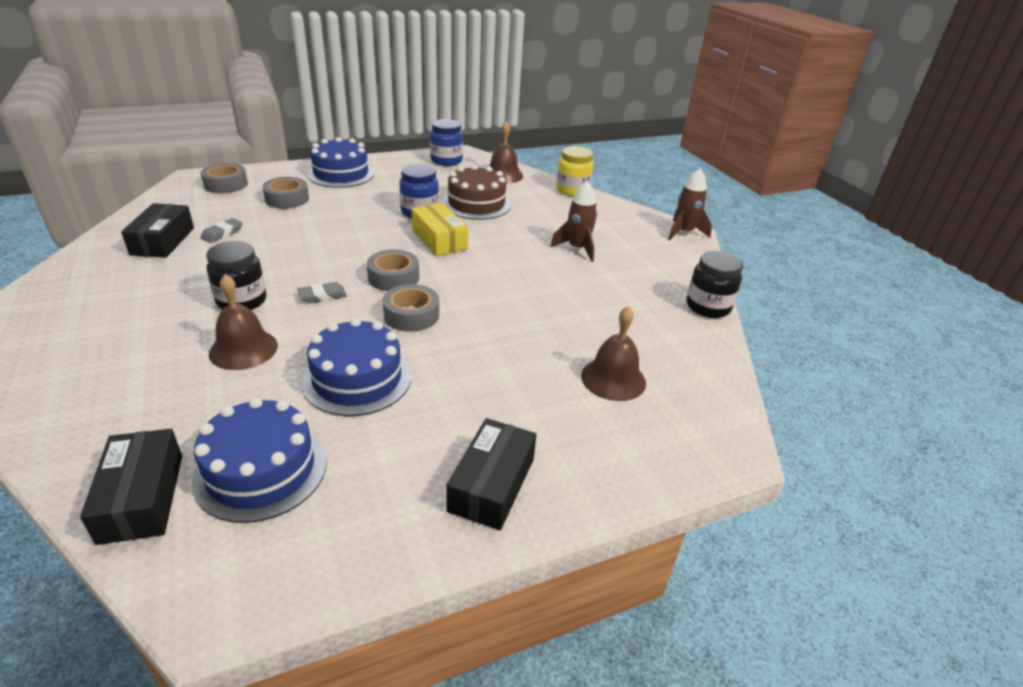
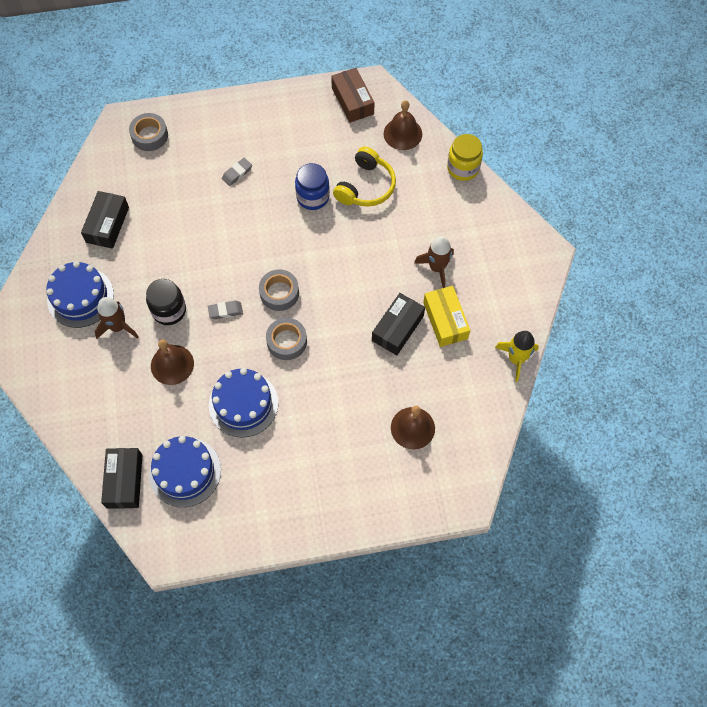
camera: 15 degrees right, 30 degrees up
grey eraser [201,218,242,243] -> grey eraser moved to [222,158,252,186]
grey tape [262,177,309,209] -> none
blue cake [307,137,374,188] -> blue cake moved to [46,261,114,328]
yellow box [412,203,468,256] -> yellow box moved to [423,286,470,347]
blue jar [430,119,463,166] -> brown box [331,68,375,123]
brown cake [442,165,511,220] -> yellow headphones [333,147,396,207]
black box [446,418,537,530] -> black box moved to [372,293,425,355]
brown rocket [668,168,712,240] -> brown rocket moved to [94,297,139,339]
black jar [686,251,743,318] -> yellow rocket [495,331,539,382]

